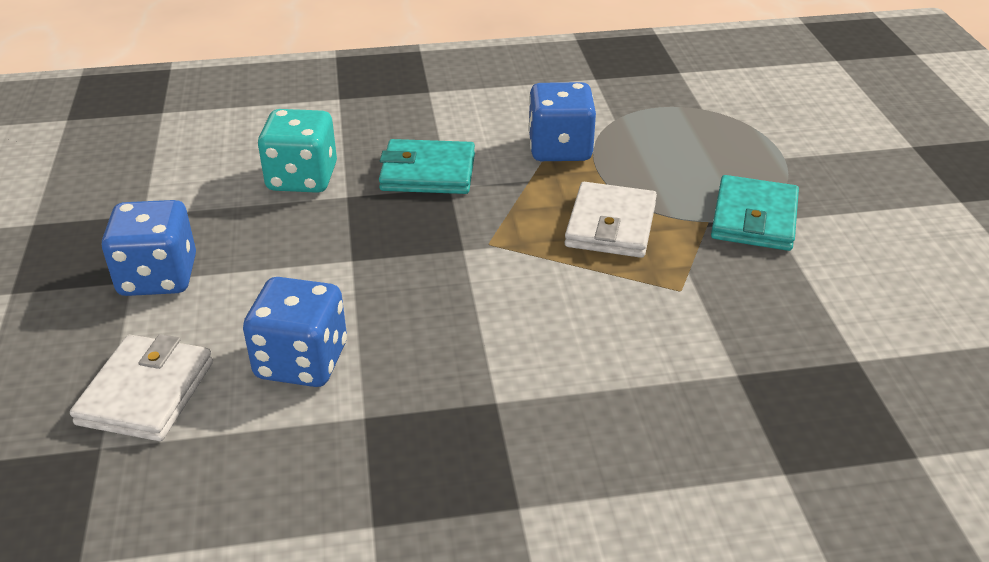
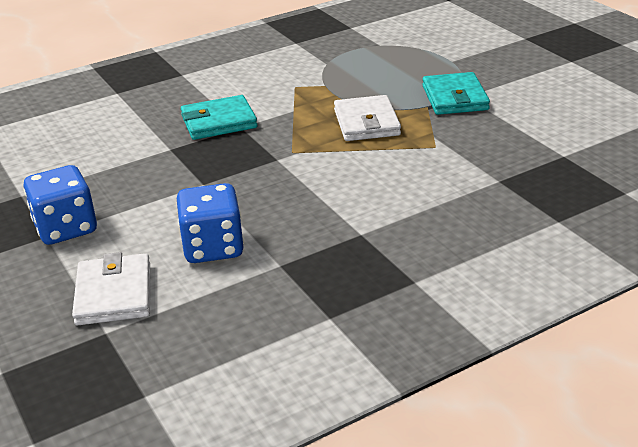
camera: 20 degrees left, 5 degrees down
turquoise dice [258,109,337,193] -> none
blue dice [528,82,596,161] -> none

